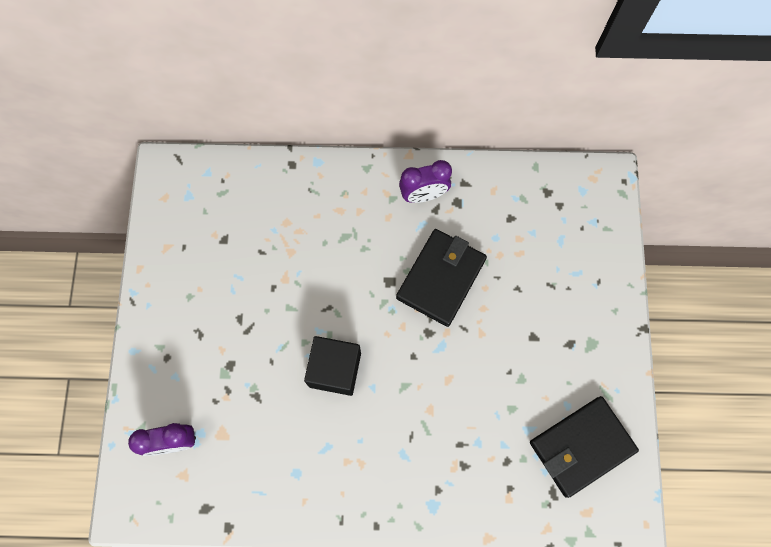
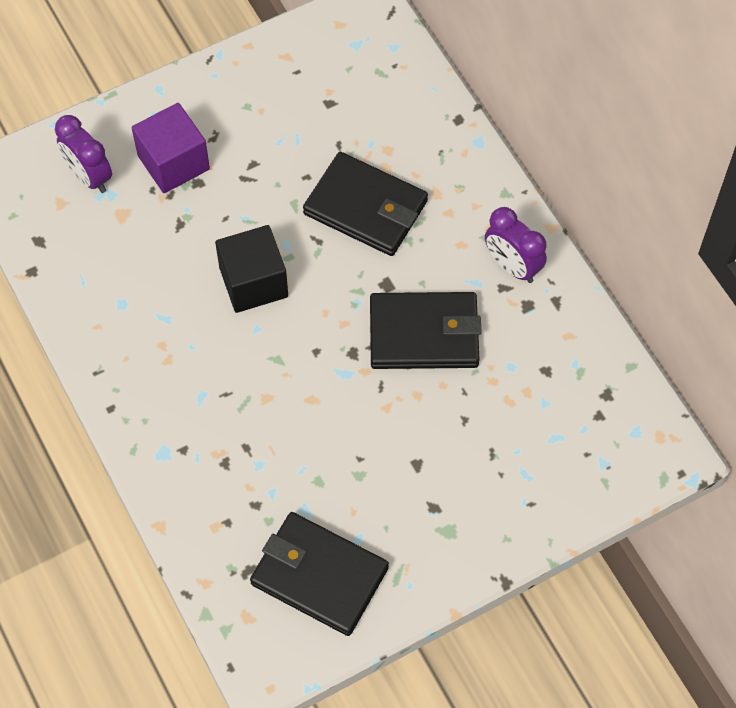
camera: 60 degrees right, 10 degrees down
none -> purple cube [132,103,210,193]
none -> black wallet [303,152,428,256]

